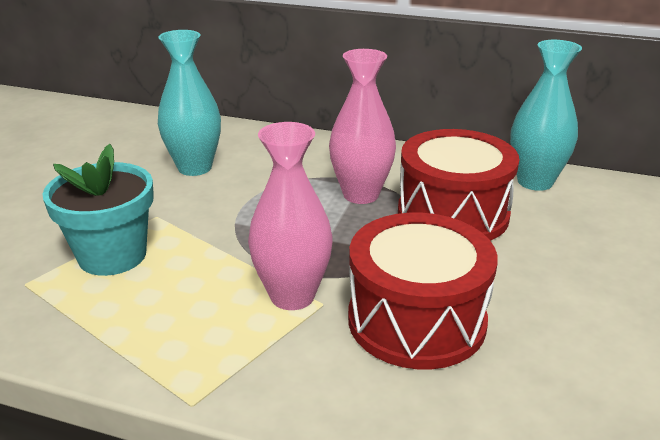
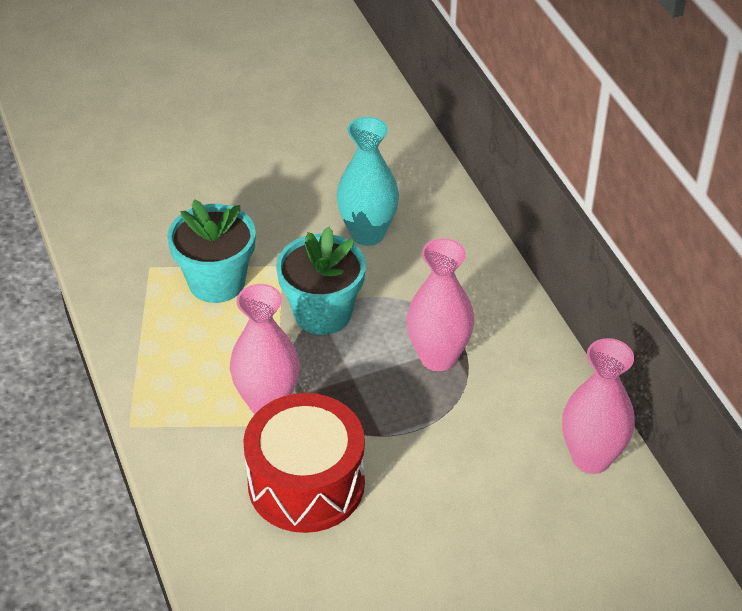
camera: 50 degrees right, 15 degrees up
red drum [398,129,519,241] -> none
turquoise vase [510,40,582,191] -> pink vase [562,338,635,474]
none -> turquoise flower pot [276,227,366,335]

